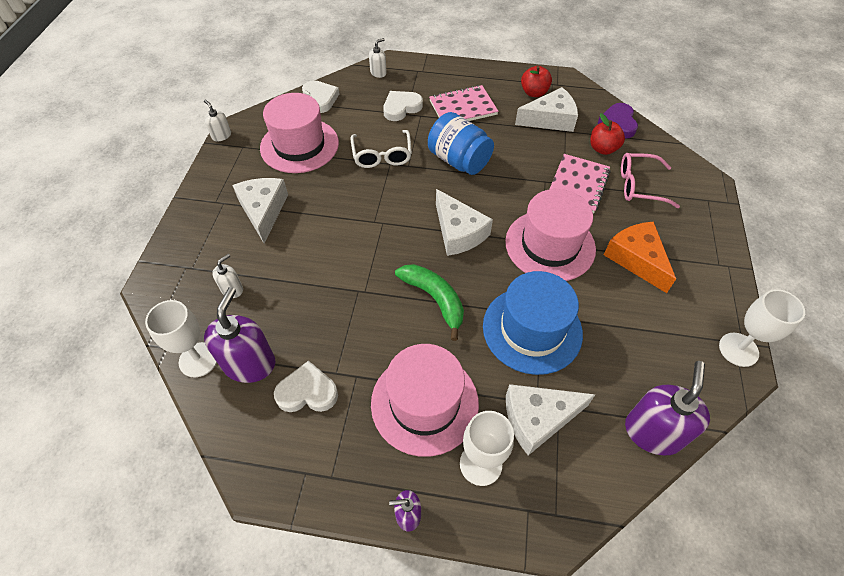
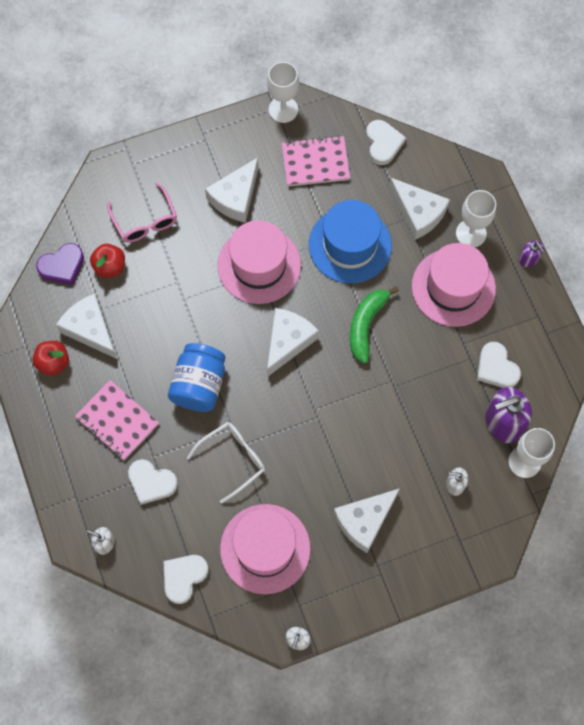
camera: 120 degrees left, 15 degrees up
pink notebook [549,154,611,213] -> pink notebook moved to [282,135,350,186]
orange cheese [604,222,676,293] -> white cheese [205,157,259,223]
purple soap dispenser [625,361,710,455] -> white heart [366,120,406,165]

